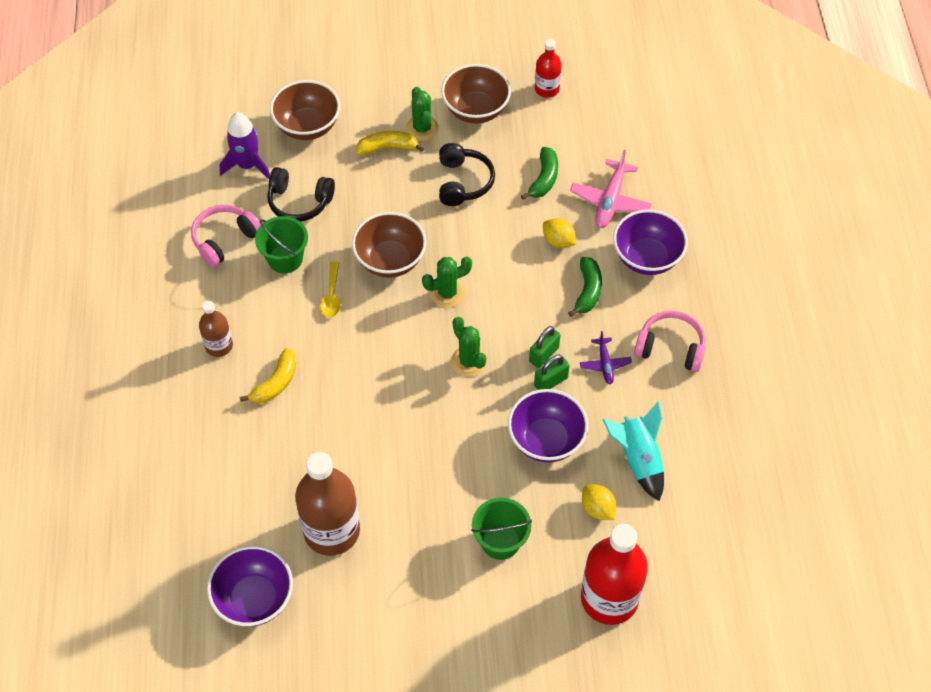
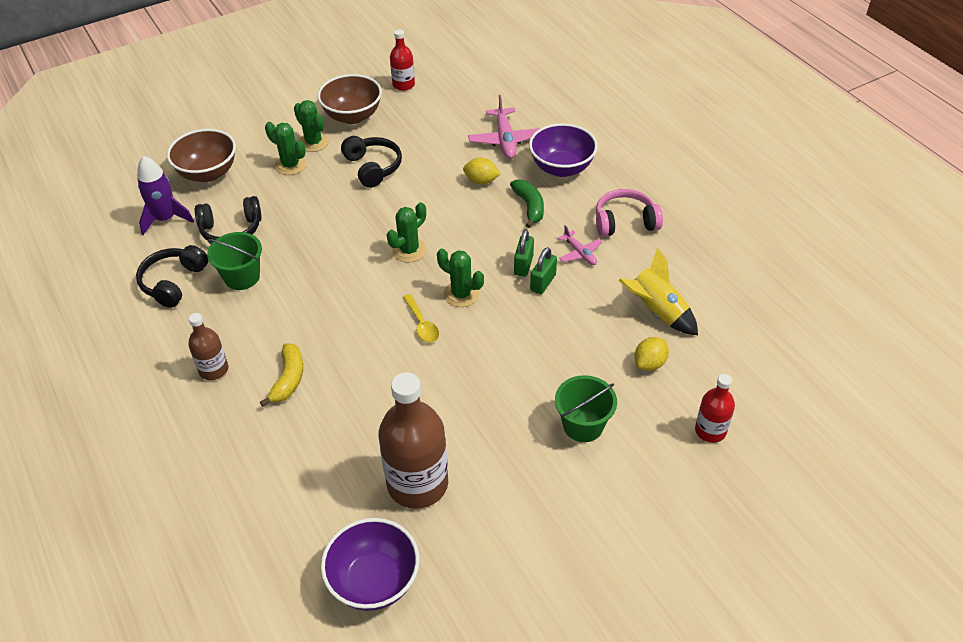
camera: 25 degrees left, 10 degrees down
pink headphones [191,205,261,267] -> black headphones [136,245,208,308]
yellow spoon [320,261,341,318] -> yellow spoon moved to [403,294,439,343]
brown bowl [352,212,426,278] -> none
yellow banana [356,131,424,155] -> green cactus [265,122,307,175]
purple bowl [508,389,588,462] -> none
green banana [521,147,558,200] -> none
purple plane [580,331,632,385] -> pink plane [558,225,603,265]
red bottle [581,524,648,625] -> red bottle [695,374,735,443], size x0.53
yellow lemon [582,485,616,520] -> yellow lemon turned 75 degrees counterclockwise [635,337,669,371]
turquoise rocket [602,401,664,501] -> yellow rocket [619,247,698,335]

